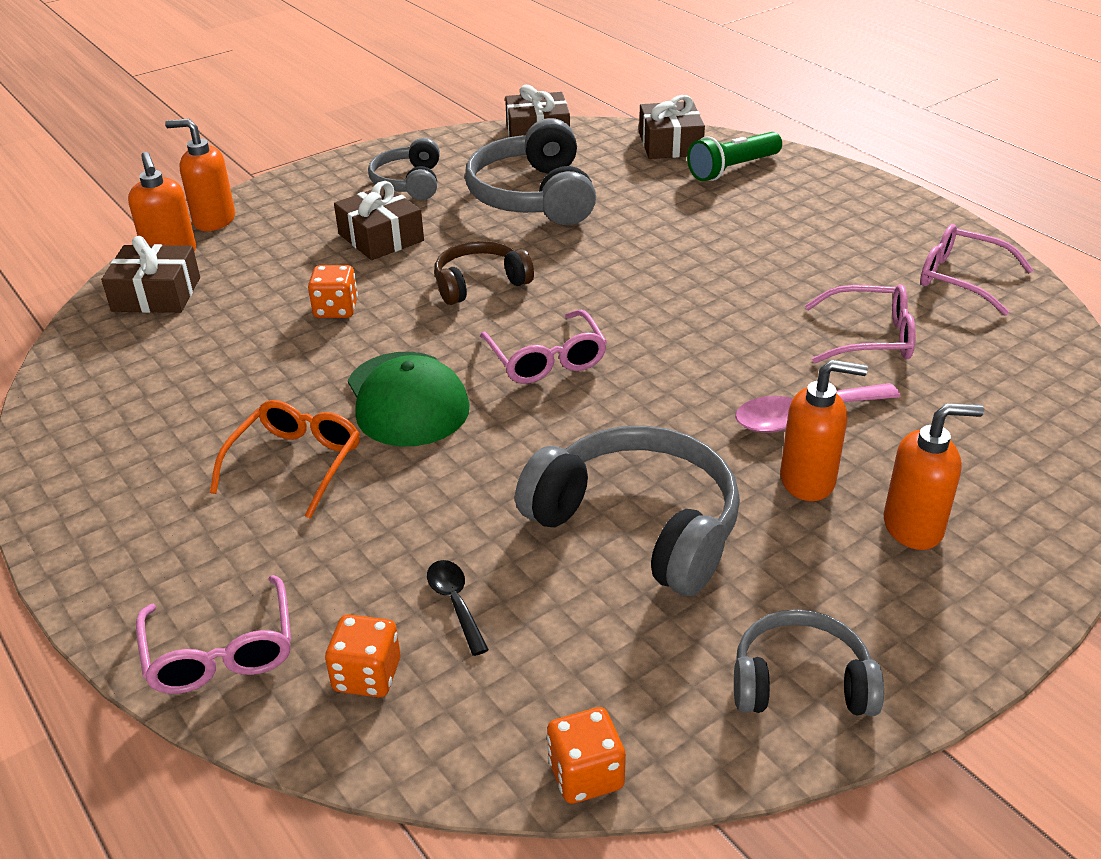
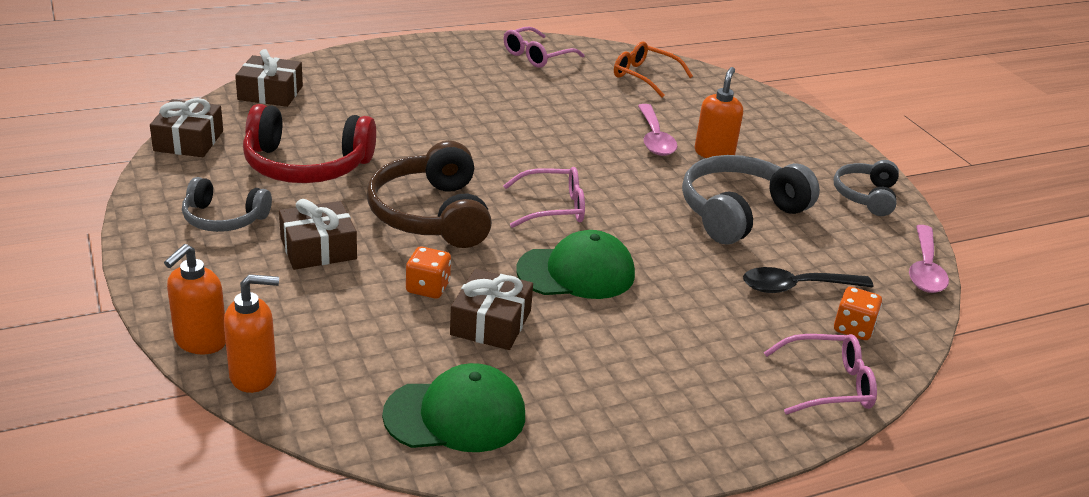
camera: 80 degrees left, 5 degrees down
brown gift [101,236,200,313] -> brown gift moved to [450,269,533,350]
orange glasses [210,400,360,519] -> orange glasses moved to [614,41,693,98]
black spoon [427,560,489,656] -> black spoon [743,267,873,293], size x1.68
brown headphones [434,241,534,305] -> brown headphones [367,141,492,248], size x1.68
grey headphones [465,118,596,225] -> red headphones [243,104,376,183]
orange dice [547,707,626,804] -> pink spoon [909,225,949,293]
green flashlight [687,132,782,181] -> none
pink glasses [805,284,916,363] -> none
orange soap dispenser [884,403,984,550] -> none
none -> green cap [382,363,525,452]

